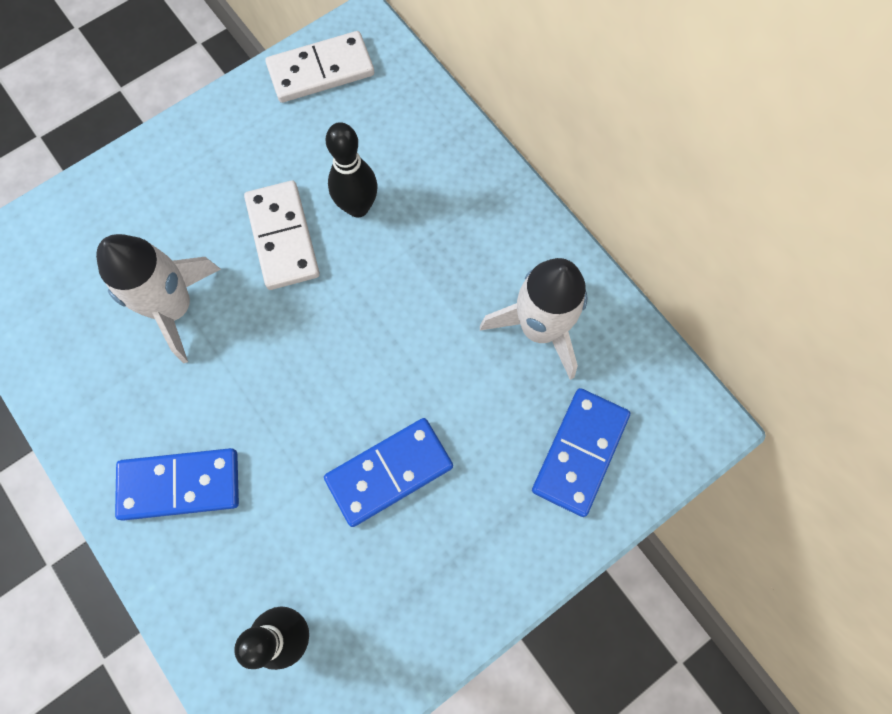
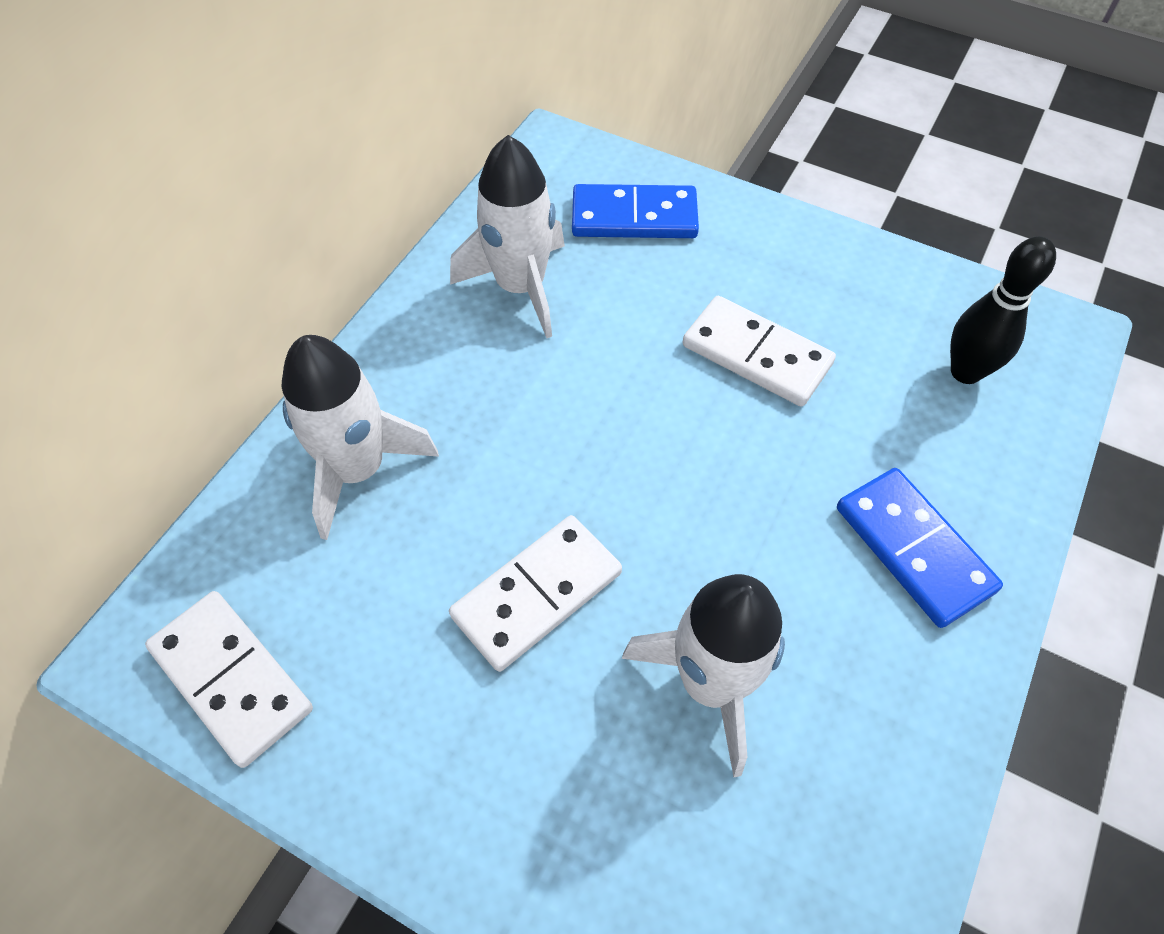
camera: 115 degrees left, 15 degrees down
blue domino [324,418,453,527] -> white domino [683,296,836,407]
black bowling pin [326,122,378,217] -> none
none -> white rocket [281,335,439,540]

